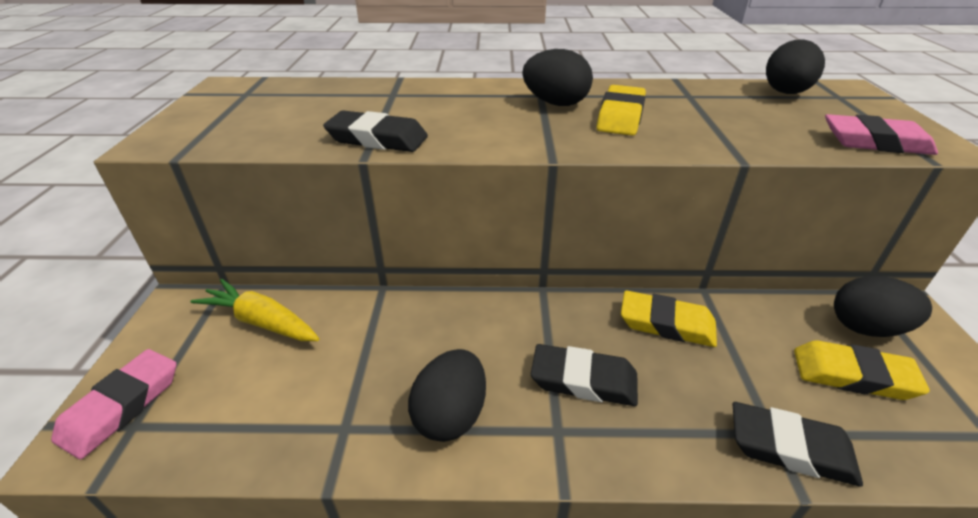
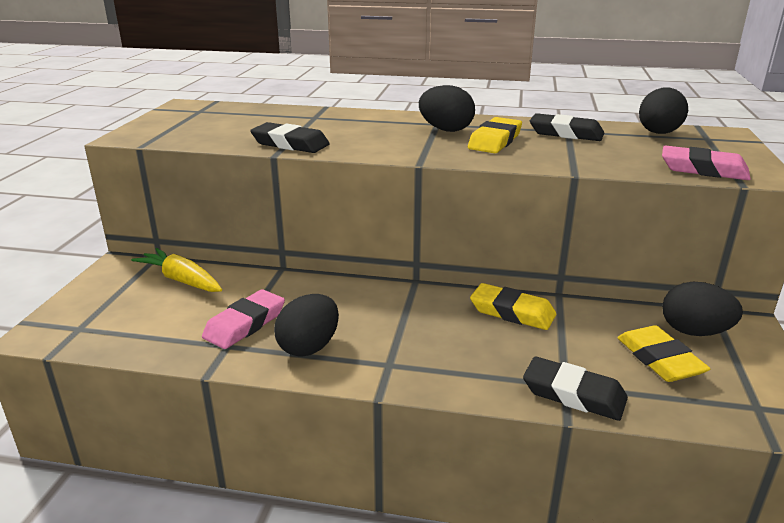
camera: 10 degrees right, 10 degrees down
pink eraser [51,349,176,459] -> pink eraser moved to [202,289,285,349]
black eraser [531,344,638,406] -> black eraser moved to [530,113,604,141]
yellow eraser [794,340,930,400] -> yellow eraser turned 45 degrees clockwise [617,325,711,382]

